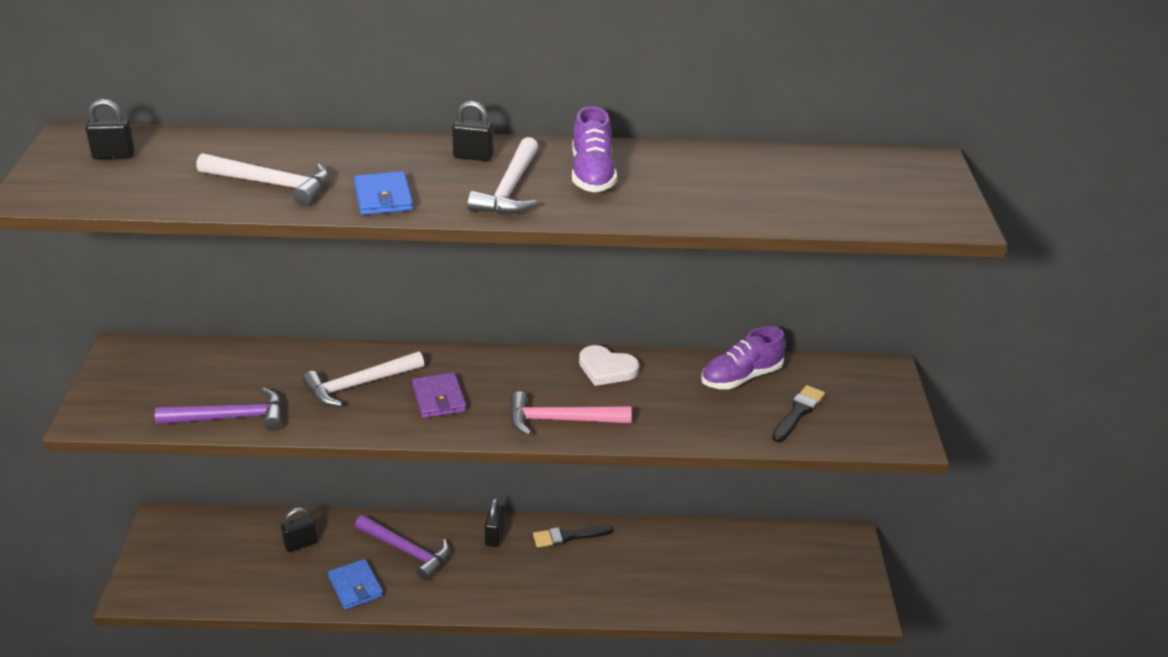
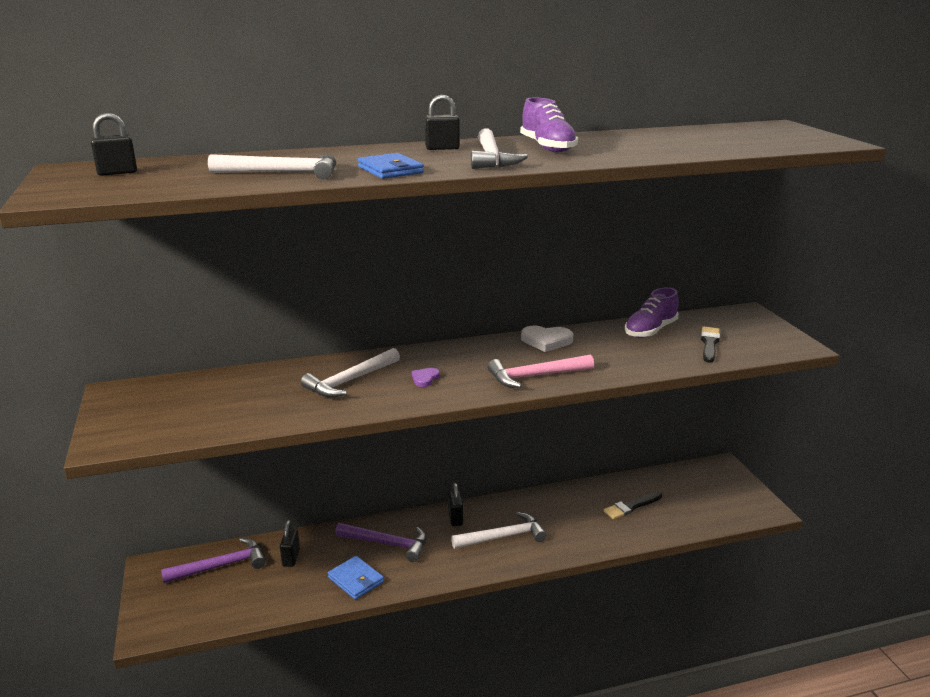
camera: 15 degrees left, 10 degrees down
purple hammer [155,388,282,431] -> purple hammer moved to [161,538,266,583]
black padlock [281,508,317,552] -> black padlock turned 45 degrees counterclockwise [280,520,300,567]
purple wallet [412,372,466,418] -> purple heart [412,368,440,387]
black brush [533,525,614,547] -> black brush moved to [604,492,662,519]
none -> white hammer [451,512,547,549]

